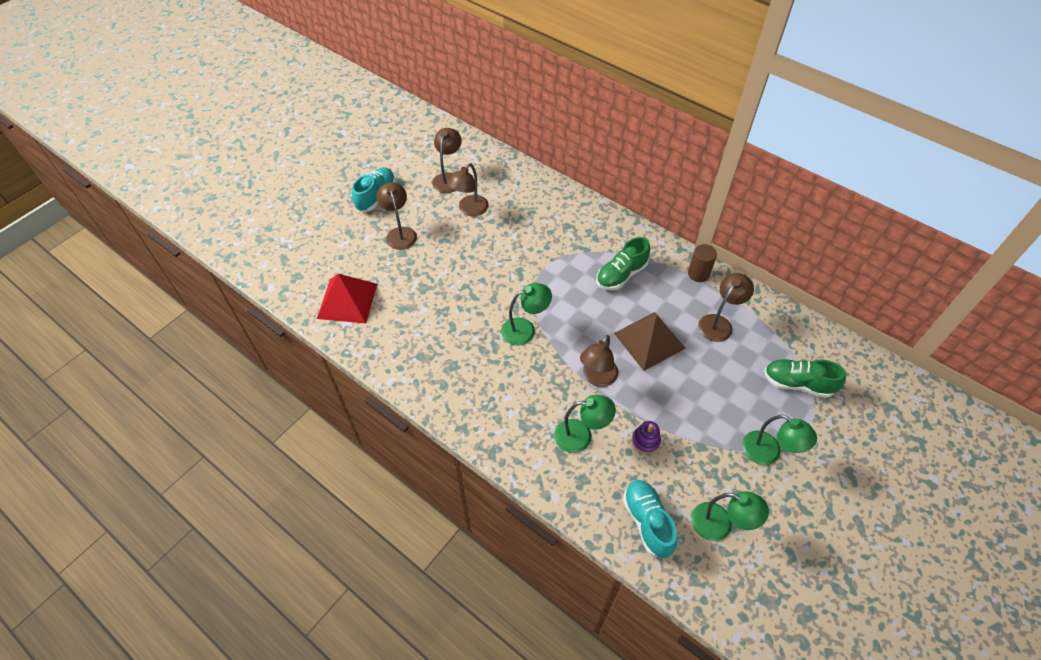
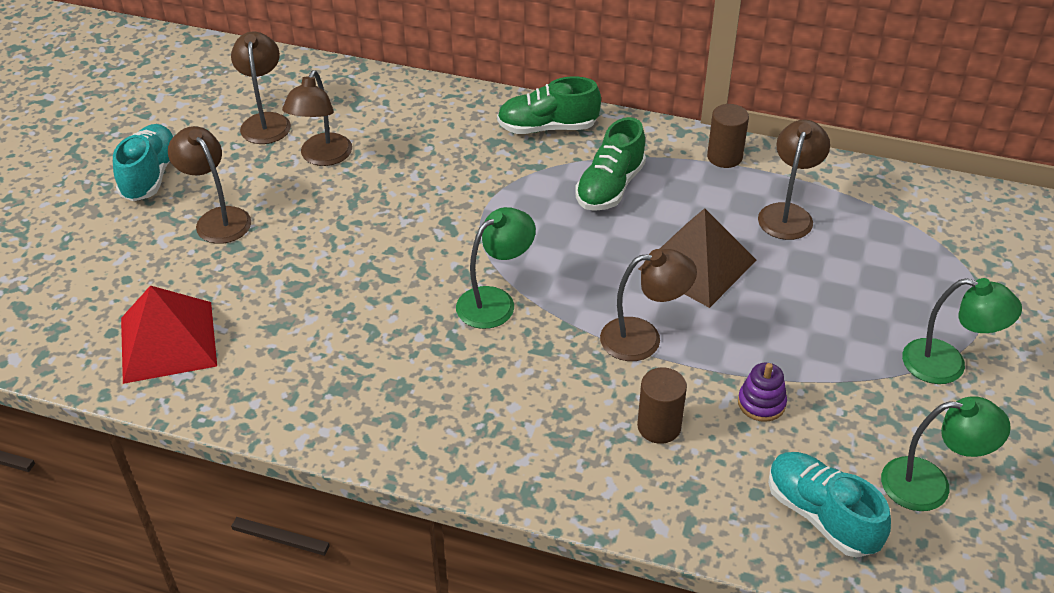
camera: 20 degrees left, 10 degrees down
green lamp [554,395,616,453] -> brown cylinder [637,367,687,444]
brown lamp [580,335,618,387] -> brown lamp turned 105 degrees counterclockwise [600,249,697,361]
green shoe [764,359,846,398] -> green shoe moved to [497,77,601,134]

